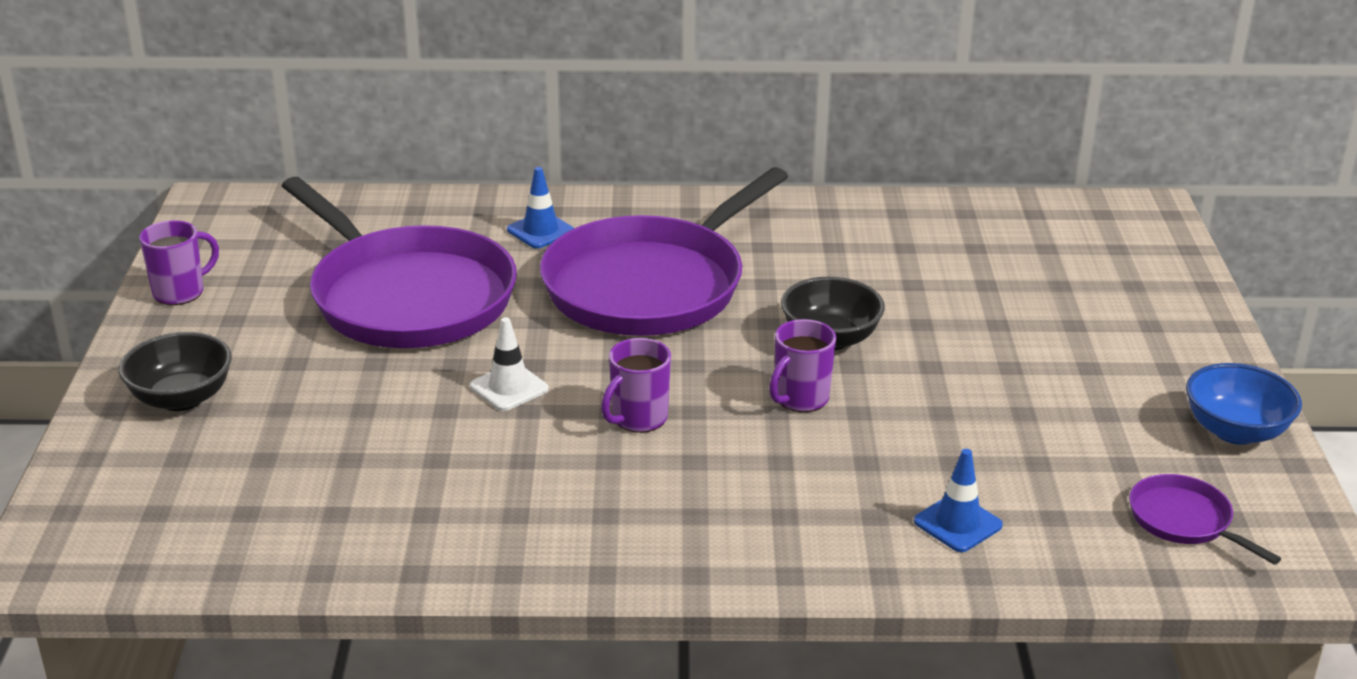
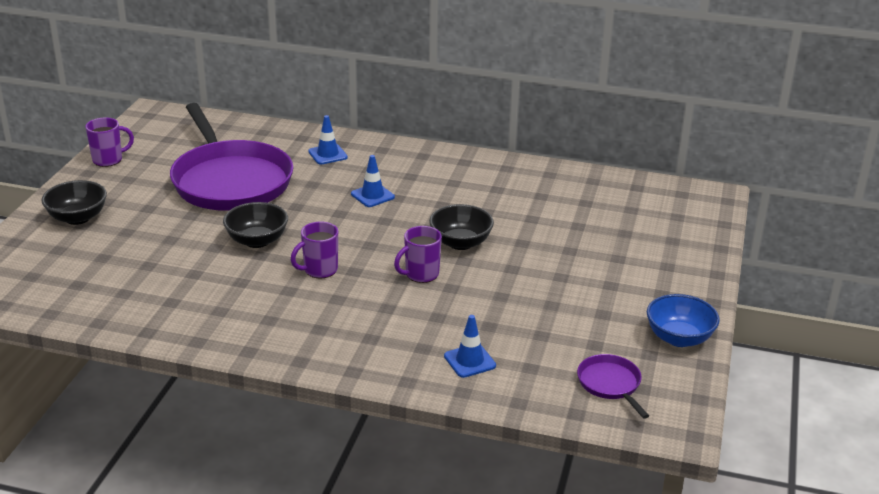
camera: 15 degrees right, 0 degrees up
white traffic cone [470,317,549,411] -> black bowl [223,202,288,248]
purple pan [540,167,788,336] -> blue traffic cone [351,155,395,207]

